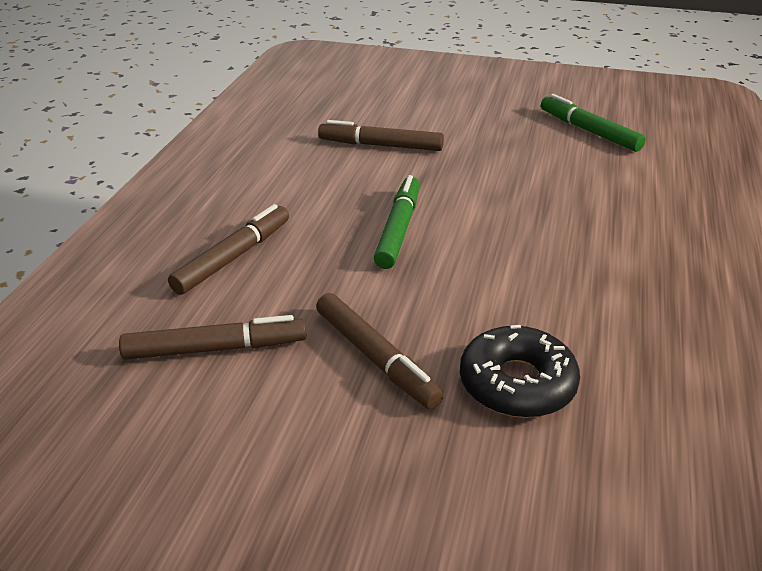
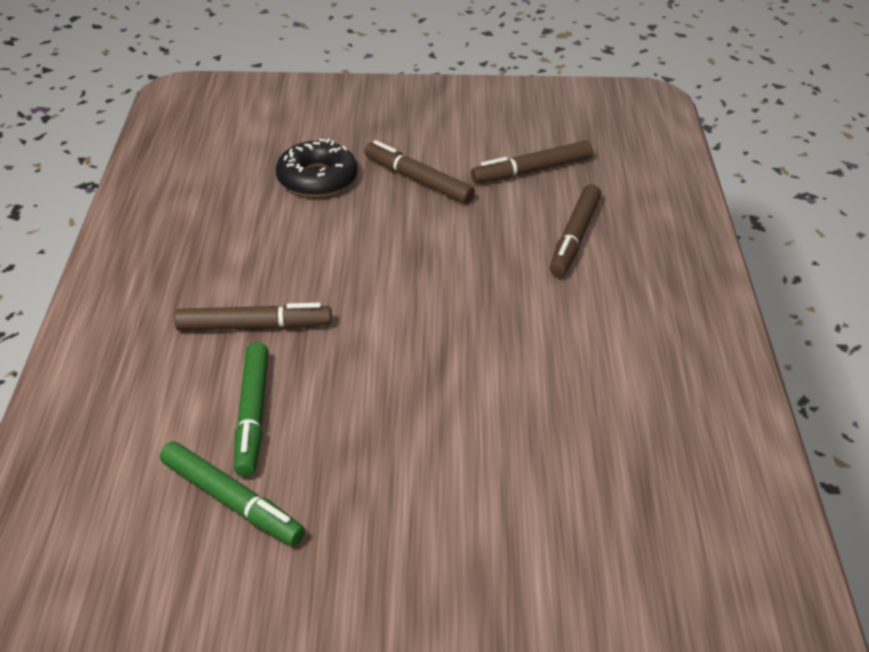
camera: 165 degrees right, 5 degrees up
brown marker [318,120,444,151] -> brown marker moved to [174,303,332,331]
green marker [374,175,420,269] -> green marker moved to [234,342,269,477]

